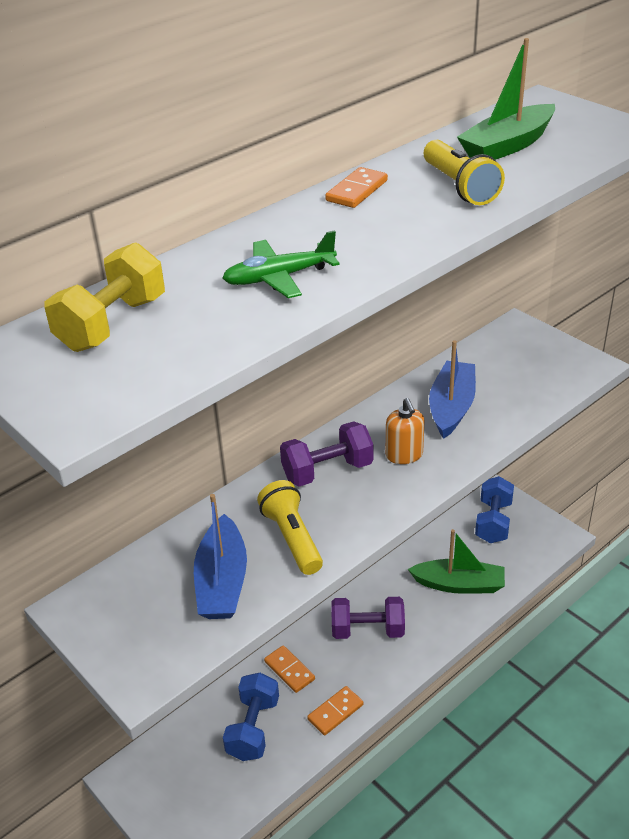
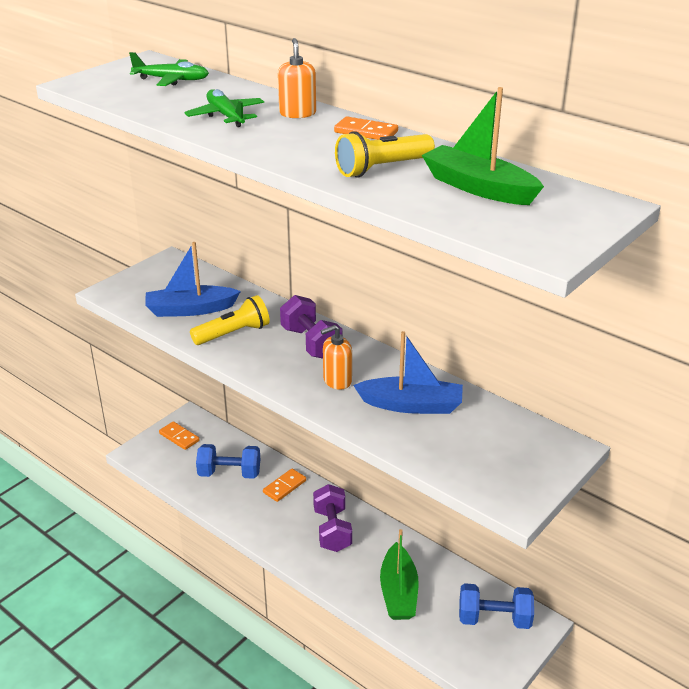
camera: 80 degrees right, 5 degrees down
yellow dumbbell [44,242,165,352] -> green plane [129,52,209,86]
orange domino [307,686,363,735] -> orange domino moved to [159,421,199,450]
none -> orange soap dispenser [278,38,316,118]

